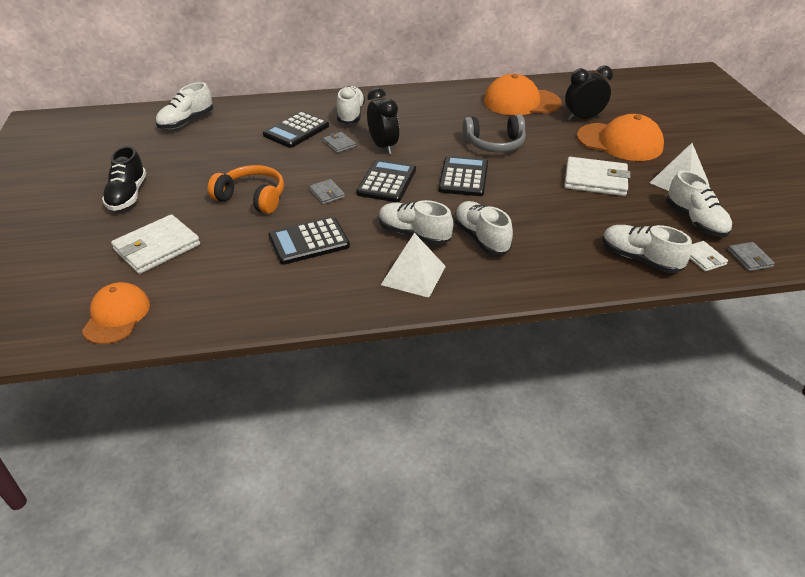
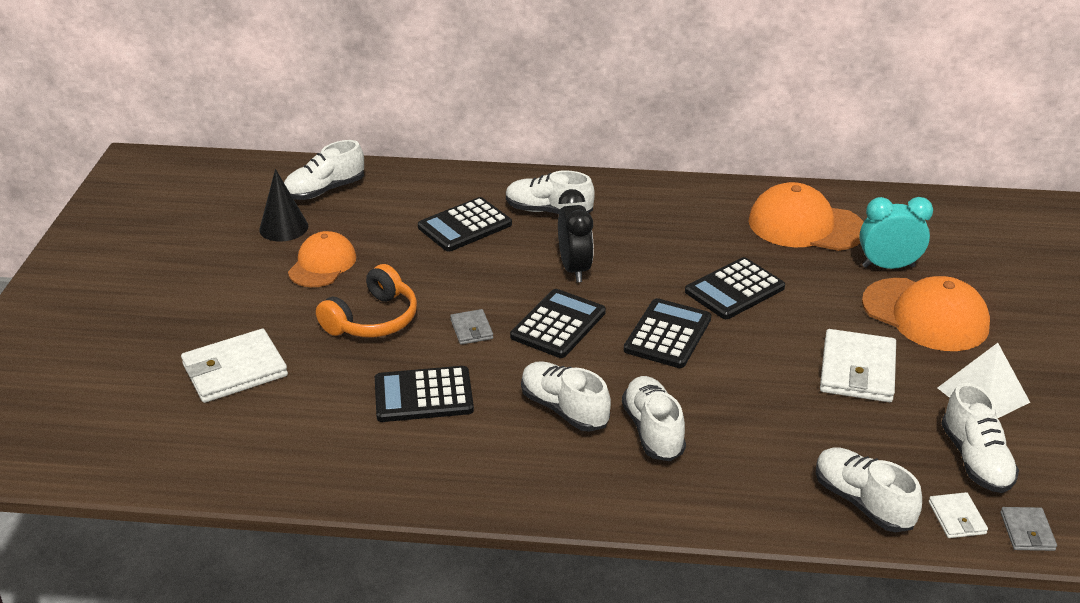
camera: 15 degrees right, 5 degrees down
orange cap [82,282,150,344] -> orange cap moved to [288,231,356,287]
black shoe [102,146,146,211] -> none
orange headphones [208,165,284,214] -> orange headphones turned 90 degrees clockwise [316,264,417,337]
grey wallet [323,132,356,153] -> none
white shoe [337,86,365,124] -> white shoe turned 90 degrees counterclockwise [506,170,594,214]
white pyramid [381,233,446,298] -> none
grey headphones [462,114,526,153] -> black calculator [685,257,785,319]
white wallet [564,157,630,196] -> white wallet turned 75 degrees clockwise [820,329,896,402]
black clock [565,66,613,121] -> turquoise clock [859,197,933,269]
none -> black cone [259,169,308,241]

